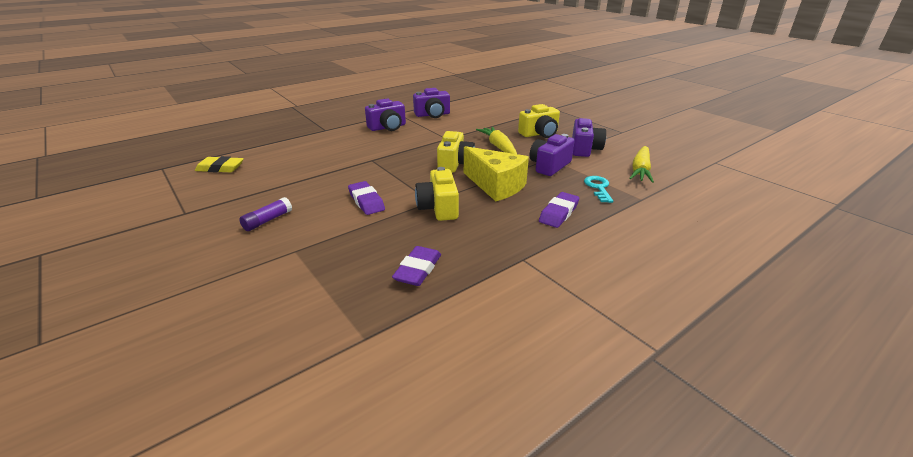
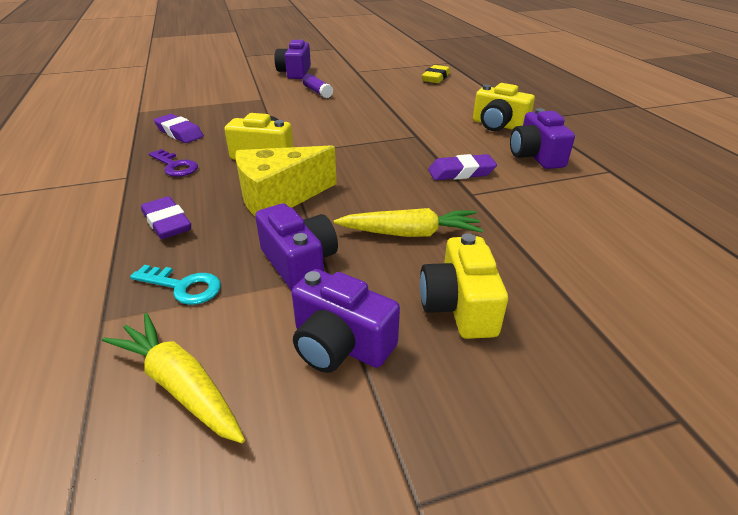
camera: 110 degrees right, 5 degrees up
purple eraser [348,181,385,215] -> purple eraser moved to [428,154,497,180]
purple camera [413,88,450,118] -> purple camera moved to [274,39,311,79]
yellow camera [437,131,475,173] -> yellow camera moved to [473,83,535,131]
none -> purple key [149,149,198,177]

